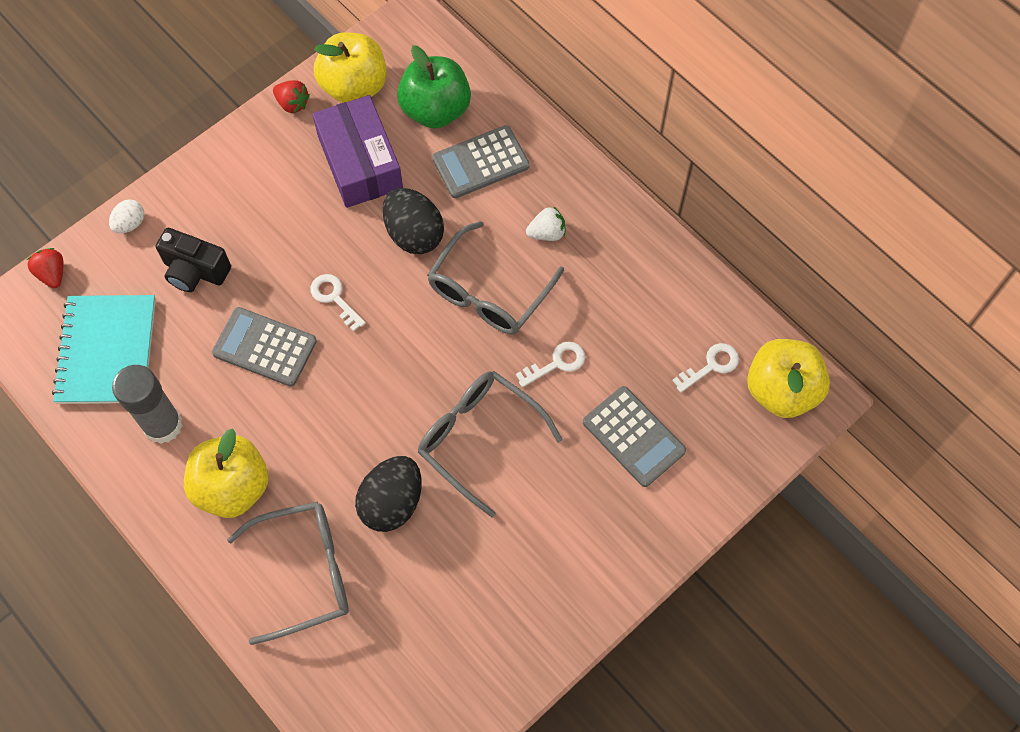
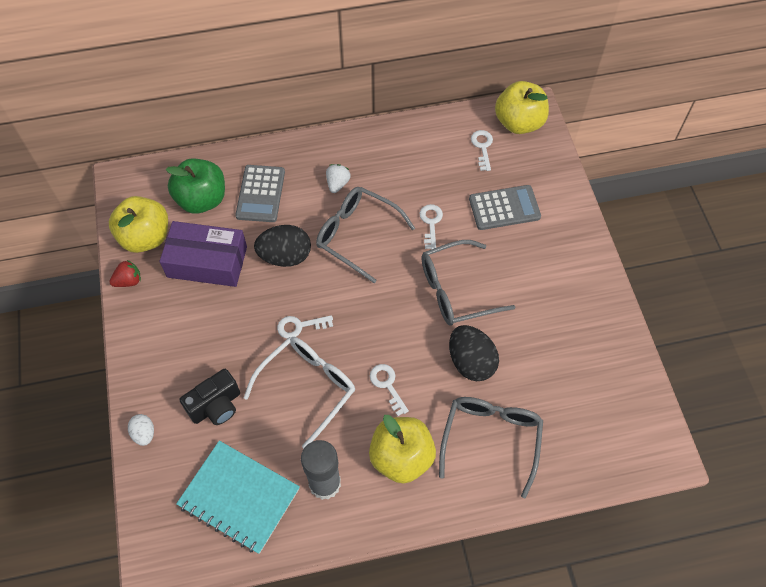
camera: 60 degrees left, 5 degrees down
red strawberry [27,248,64,288] -> none
grey calculator [212,307,317,387] -> white glasses [244,337,355,449]
grey glasses [427,221,564,335] -> grey glasses turned 150 degrees clockwise [316,187,415,283]
none -> white key [370,364,409,416]

